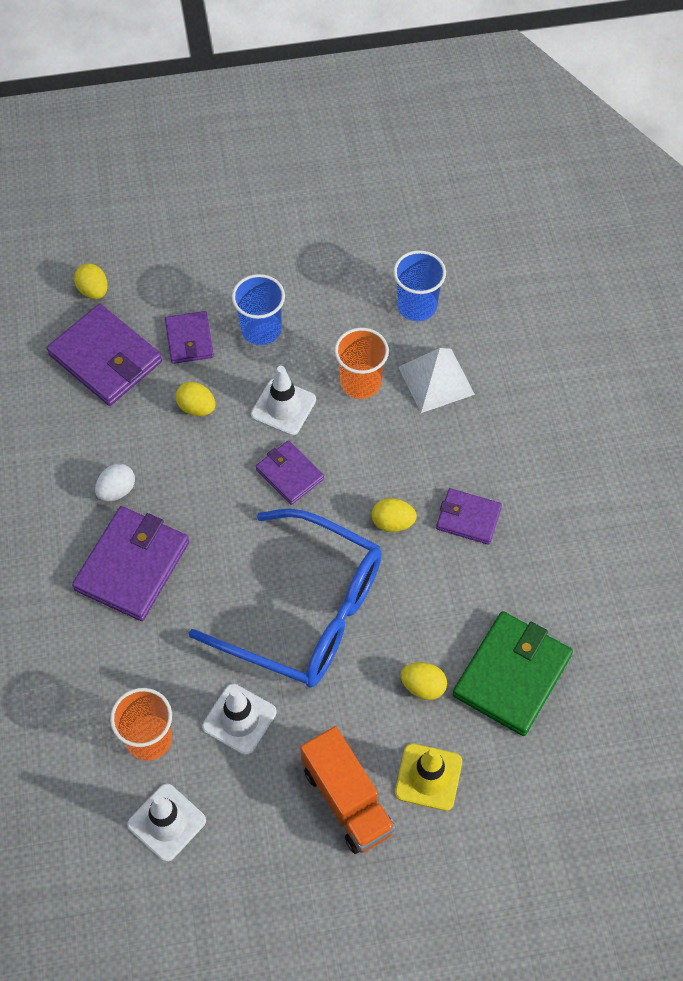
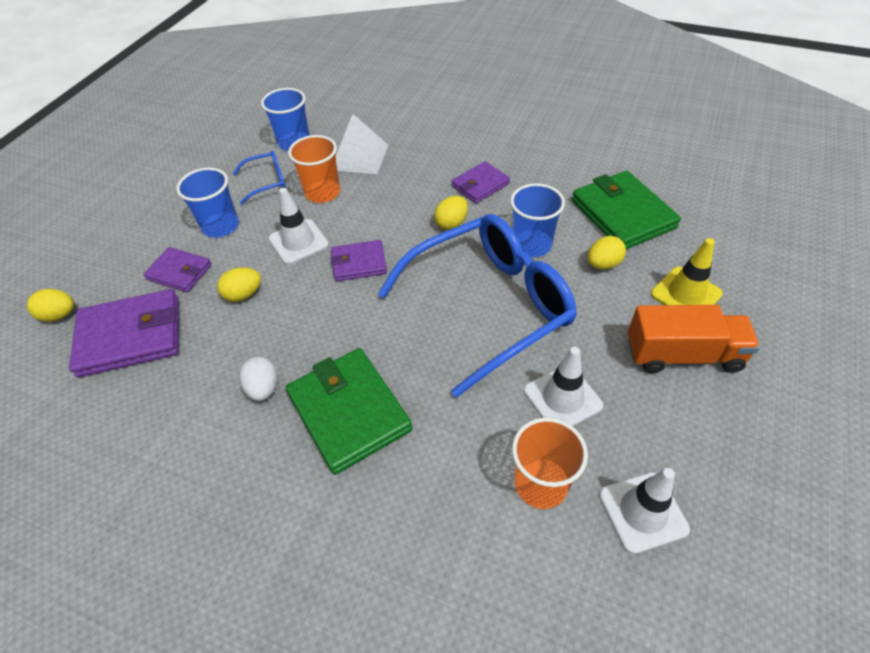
camera: 55 degrees left, 10 degrees down
purple wallet [72,506,189,621] -> green wallet [286,348,413,475]
none -> blue glasses [233,151,286,204]
none -> blue cup [510,183,565,257]

